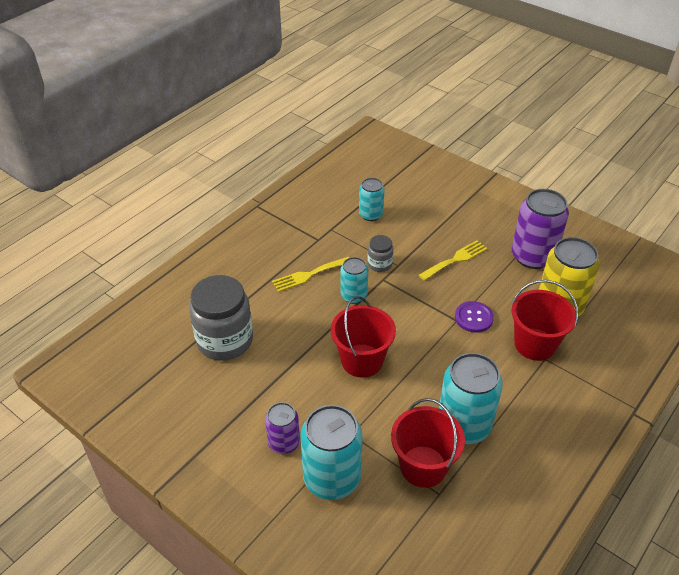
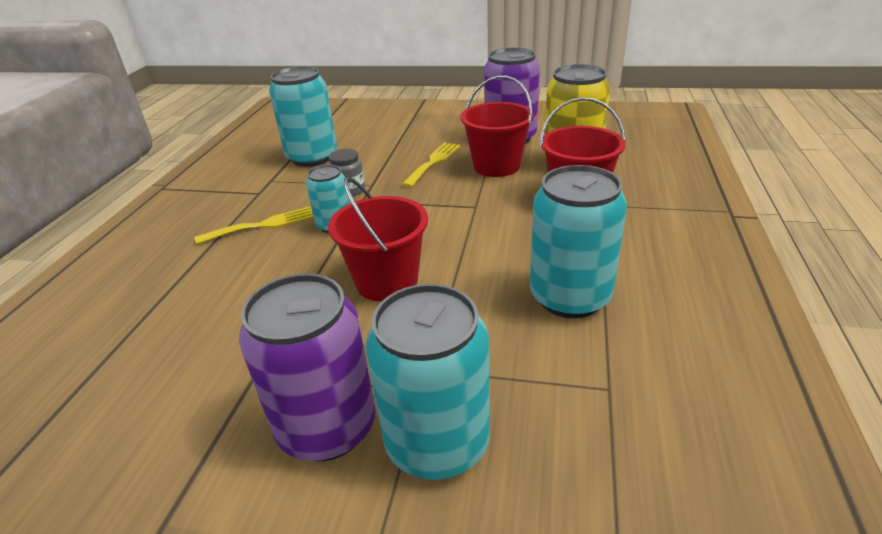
camera: 25 degrees left, 10 degrees down
grey jar [189,275,253,361] -> none
purple can [265,402,300,454] -> purple can [239,273,376,461], size x1.74
yellow fork [272,257,350,292] -> yellow fork turned 150 degrees counterclockwise [195,206,314,245]
turquoise can [359,178,385,221] -> turquoise can [269,66,337,167], size x1.74
red bucket [391,398,465,488] -> red bucket moved to [460,75,534,177]
purple button [455,301,494,333] -> none

